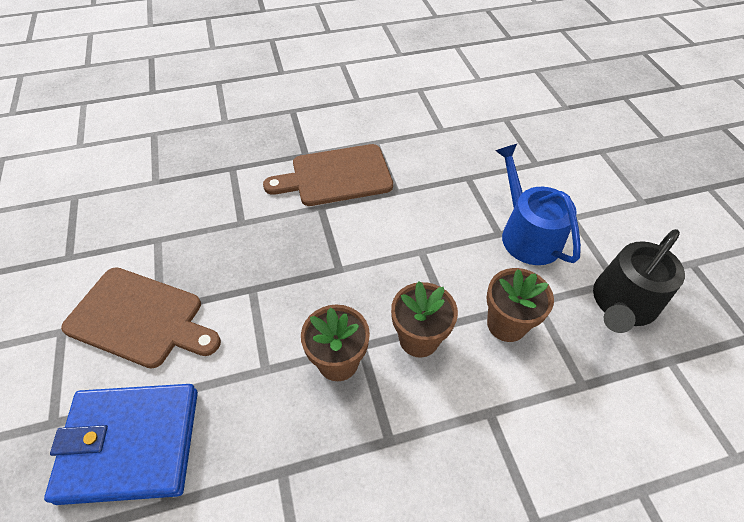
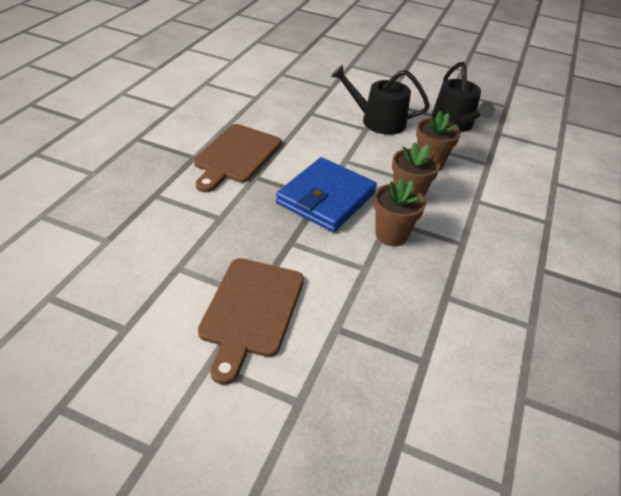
camera: 55 degrees left, 10 degrees down
blue wallet [44,384,198,505] -> blue wallet moved to [276,157,377,232]
brown cutting board [61,267,221,369] -> brown cutting board turned 135 degrees clockwise [198,258,304,385]
blue watering can [495,144,581,265] -> black watering can [331,65,430,135]

